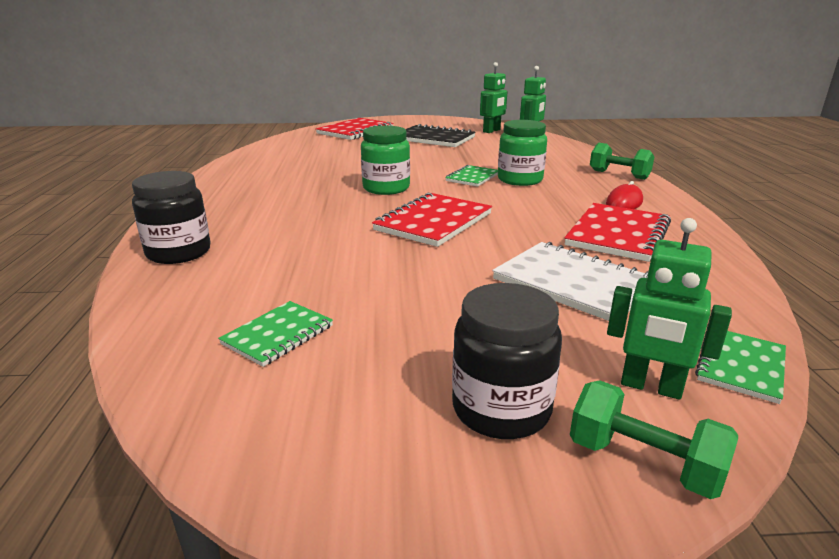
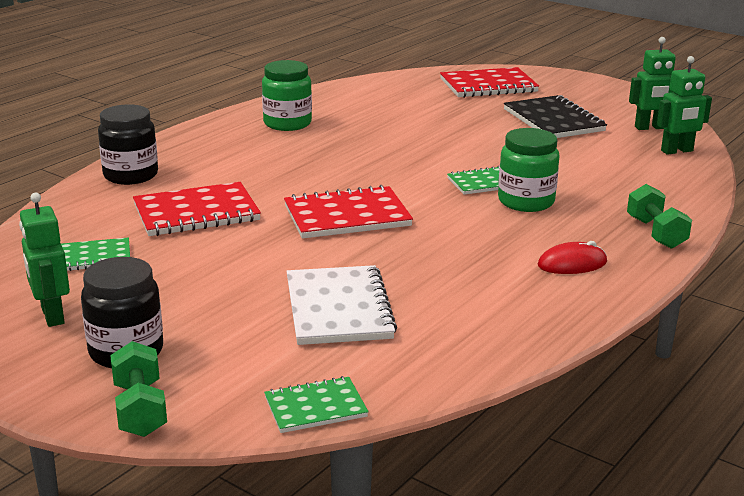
camera: 40 degrees right, 0 degrees up
green jar [361,126,410,195] -> green jar moved to [262,60,312,131]
red notebook [564,203,671,262] -> red notebook moved to [133,182,261,236]
green robot [607,218,732,400] -> green robot moved to [19,192,70,327]

